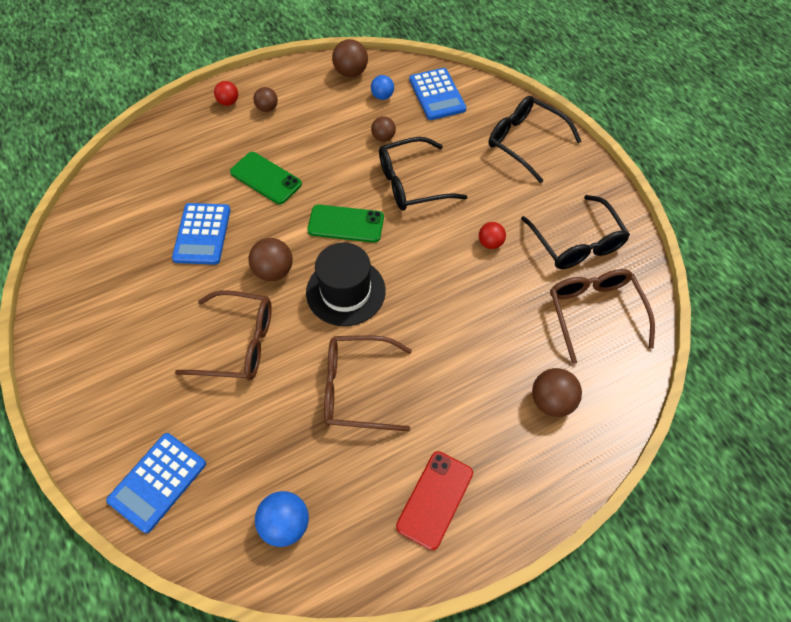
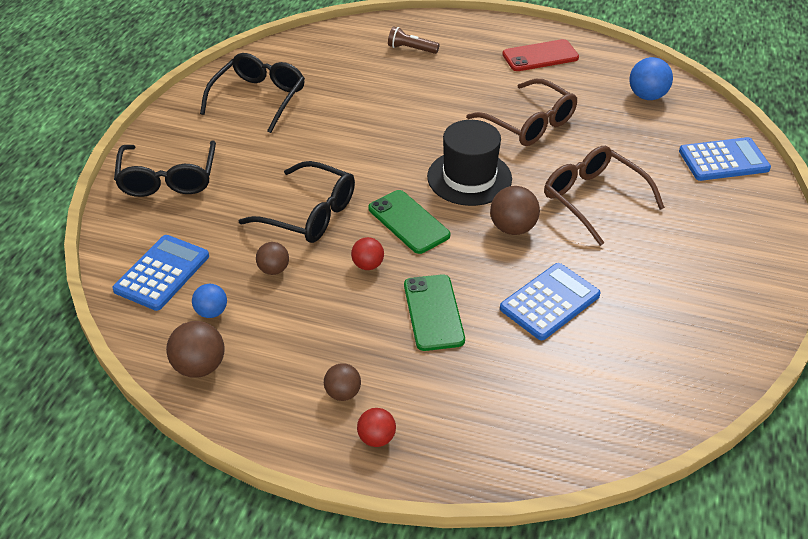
camera: 135 degrees left, 15 degrees down
red ball [479,222,506,249] -> red ball moved to [351,237,384,270]
brown ball [532,368,582,417] -> brown flashlight [388,26,440,54]
brown glasses [550,269,655,364] -> none

